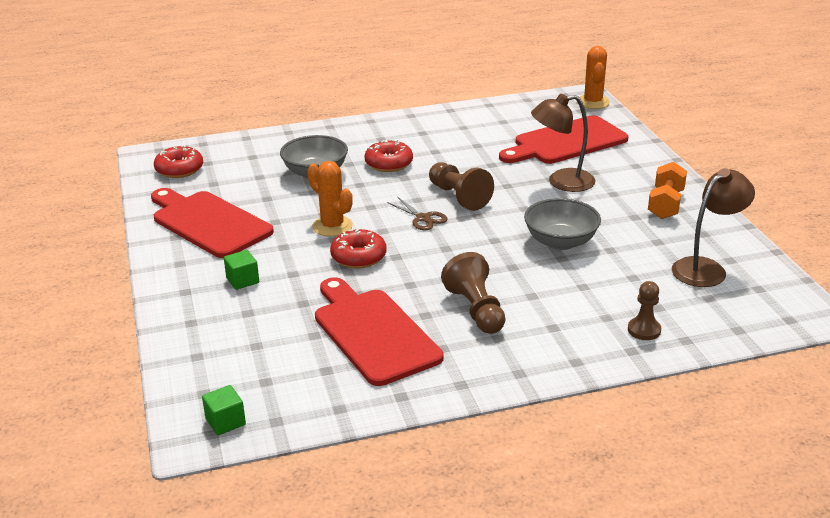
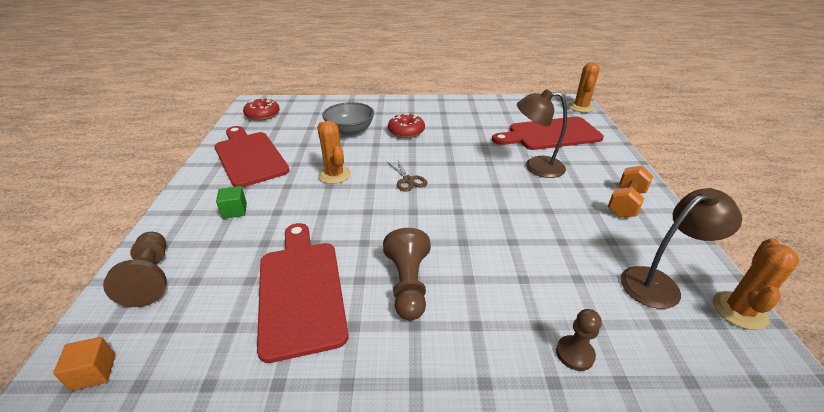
camera: 15 degrees right, 5 degrees up
green cube [202,385,246,435] -> orange cube [53,337,115,391]
red donut [330,228,386,268] -> none
brown pawn [429,162,494,211] -> brown pawn moved to [103,232,167,307]
grey bowl [524,198,601,250] -> none
none -> orange cactus [713,238,799,330]

